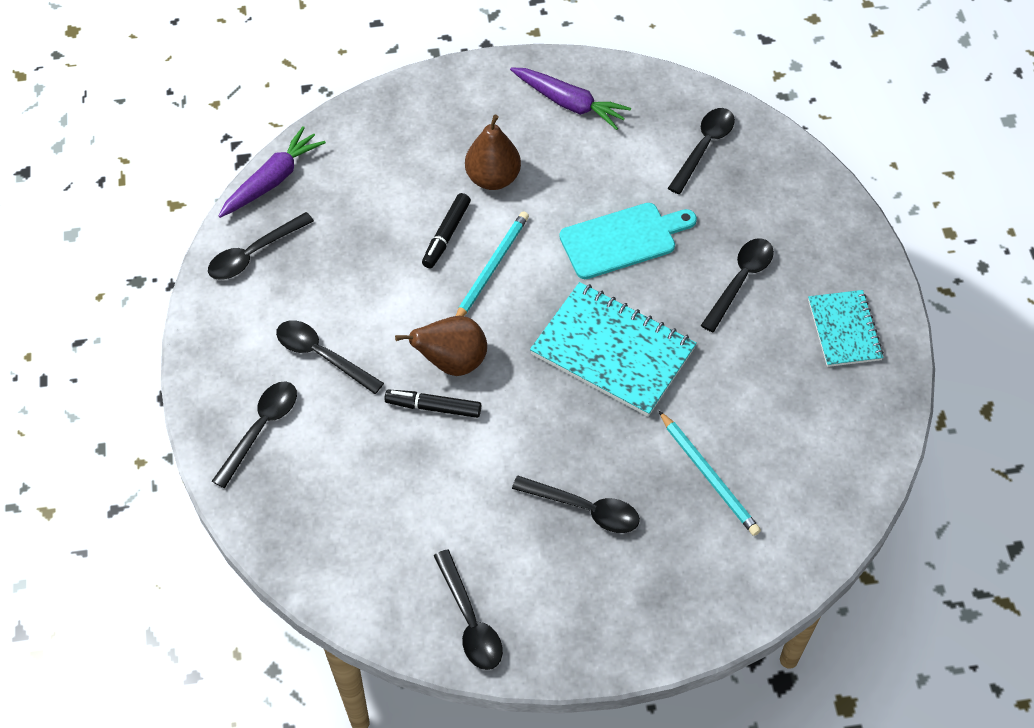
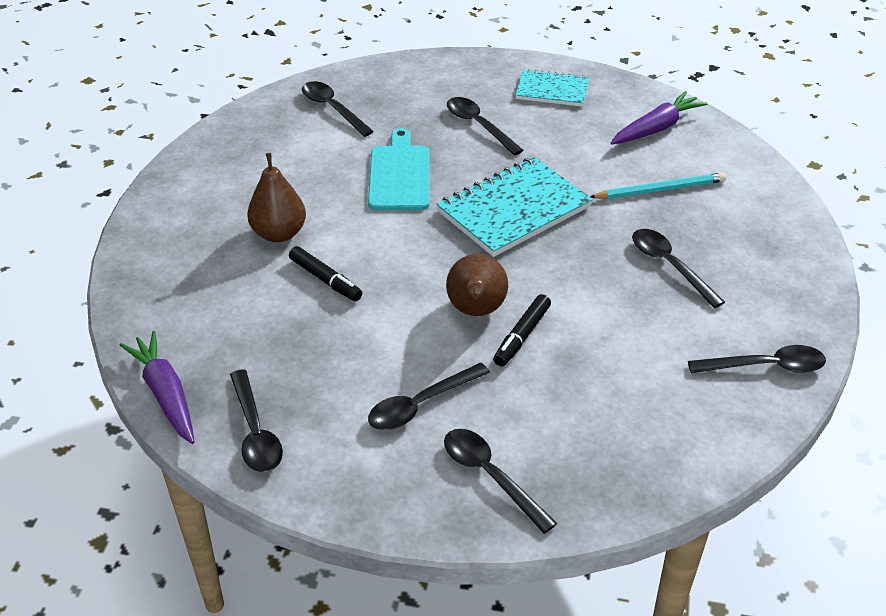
camera: 70 degrees left, 15 degrees down
turquoise pencil [456,211,529,316] -> none
purple carrot [510,67,631,130] -> purple carrot moved to [611,91,707,145]
black spoon [512,476,640,533] -> black spoon turned 75 degrees counterclockwise [632,229,725,308]

